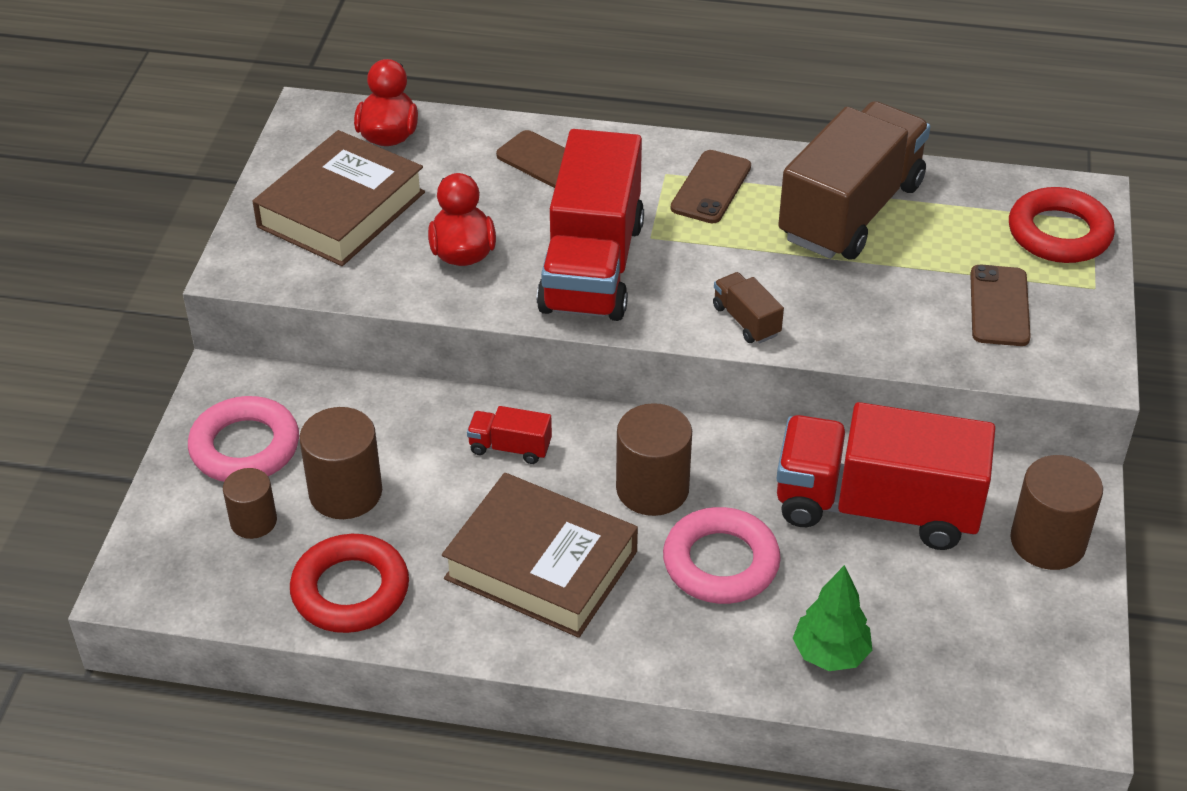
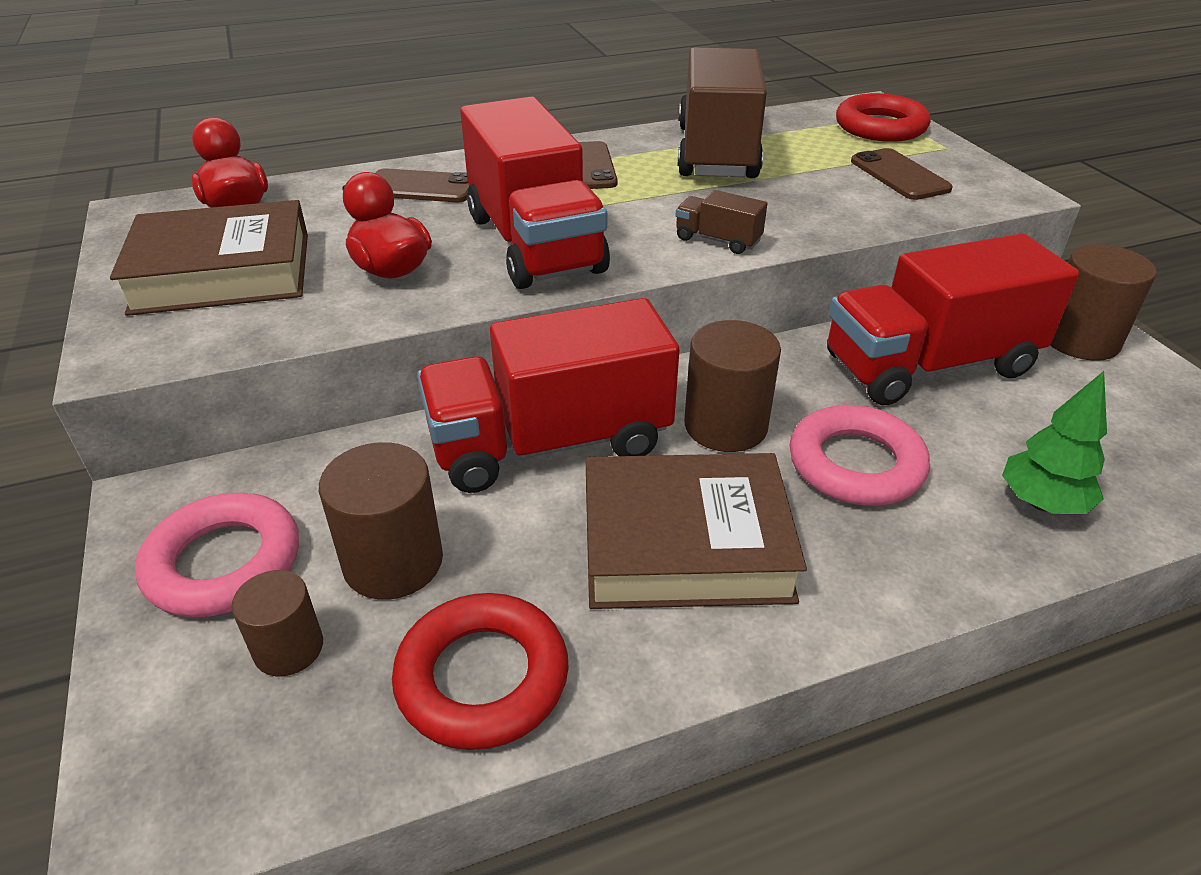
camera: 30 degrees left, 5 degrees down
brown book [253,130,425,266] -> brown book turned 75 degrees clockwise [110,200,308,316]
red truck [467,406,552,464] -> red truck [417,298,680,493], size x2.44

